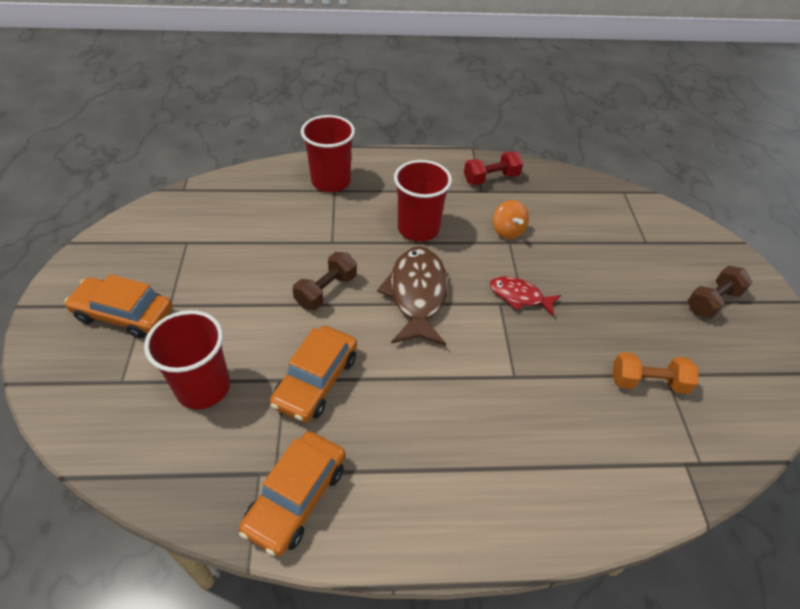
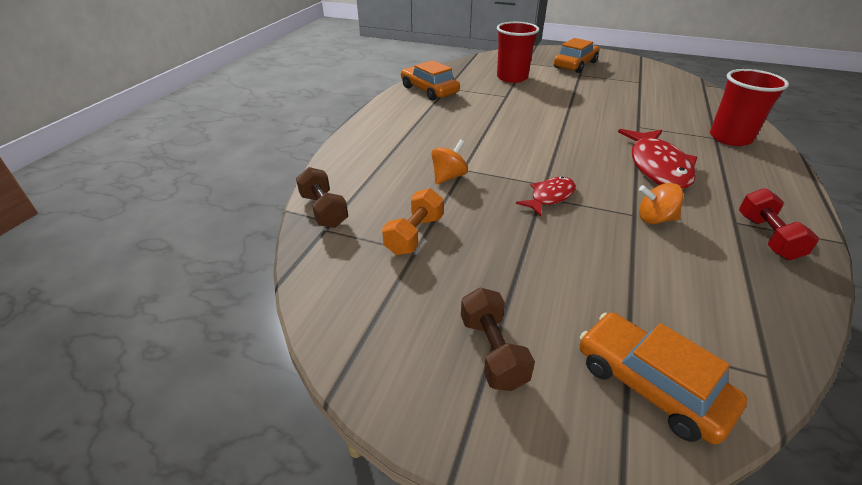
camera: 115 degrees right, 10 degrees down
orange car [270,326,357,423] -> orange car moved to [579,312,747,445]
brown dumbbell [293,252,357,310] -> brown dumbbell moved to [296,167,348,228]
brown fish [377,246,448,346] -> none
red cup [394,160,452,242] -> red fish [618,129,697,189]
none -> orange spinning top [431,139,468,184]

